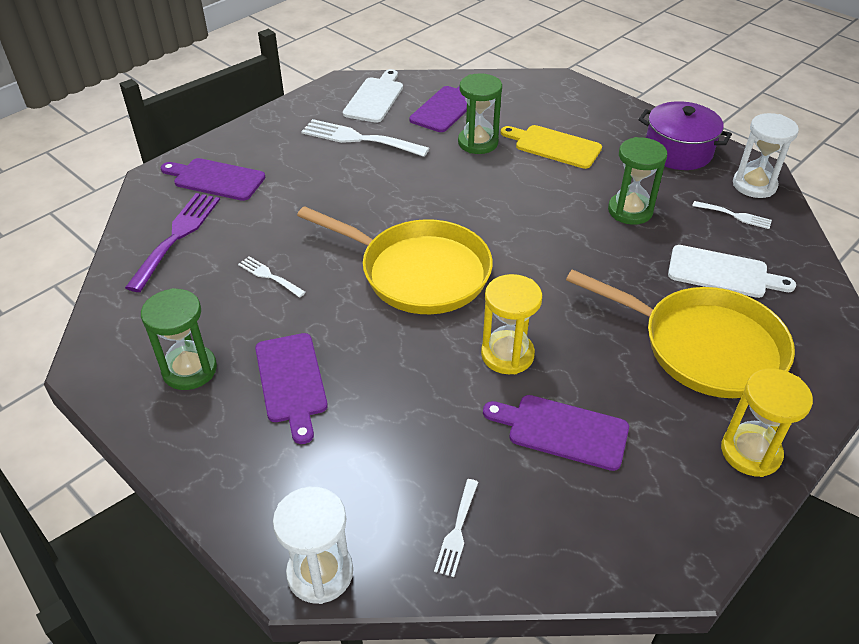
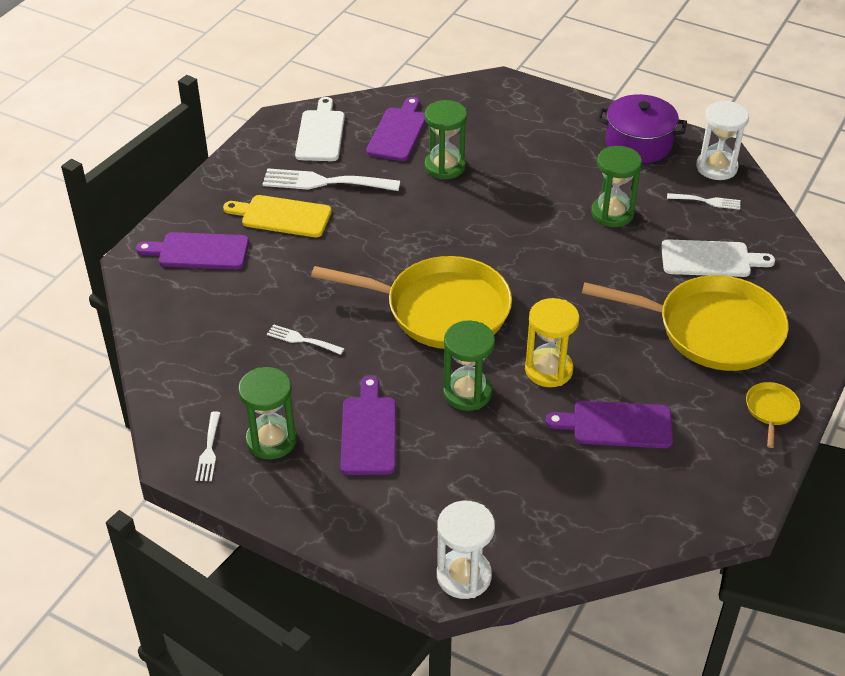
camera: 15 degrees left, 0 degrees up
purple fork [125,193,220,292] -> none
purple cutting board [255,333,328,444] -> purple cutting board turned 150 degrees counterclockwise [341,376,396,475]
white fork [434,479,478,577] -> white fork moved to [195,411,220,481]
yellow cutting board [501,125,602,169] -> yellow cutting board moved to [223,195,332,237]
yellow hourglass [721,369,813,477] -> yellow pan [746,382,800,448]
none -> green hourglass [443,320,495,411]

